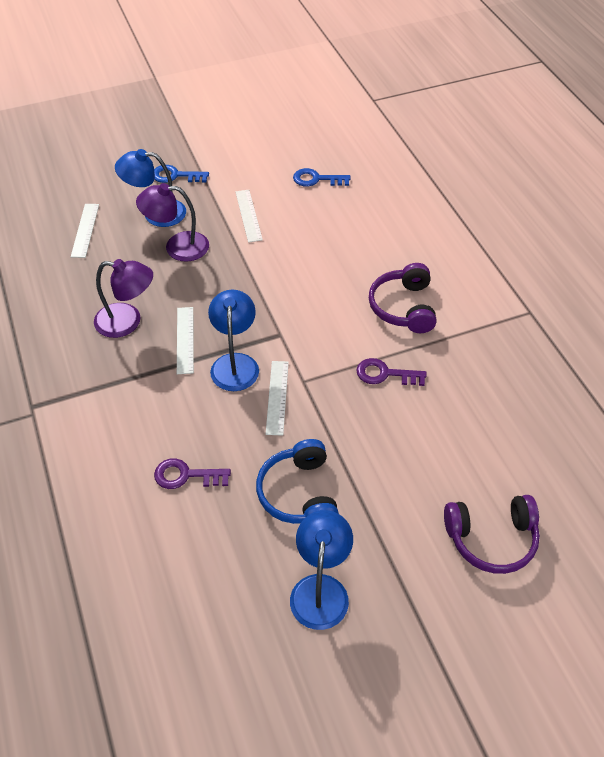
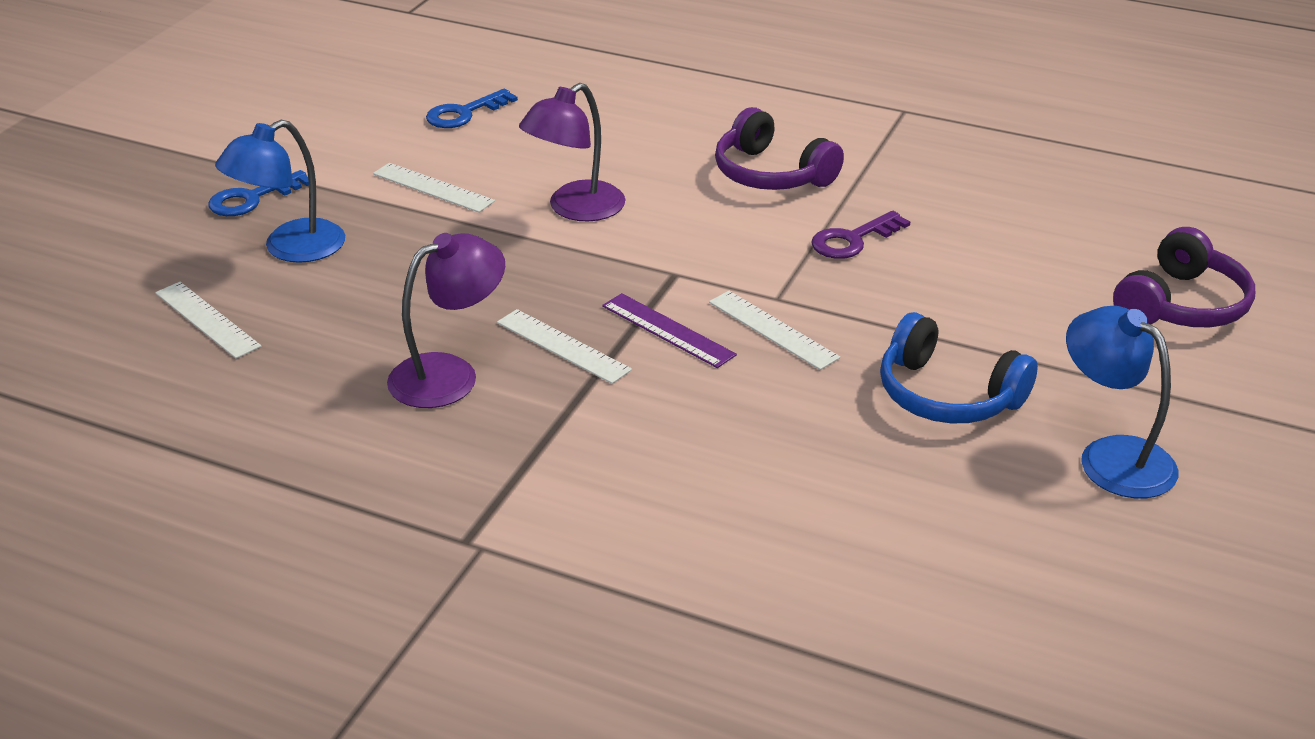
camera: 45 degrees left, 15 degrees down
purple lamp [136,183,209,262] -> purple lamp moved to [519,83,625,222]
purple key [154,458,231,489] -> none
blue lamp [208,290,259,391] -> purple ruler [602,293,737,368]

